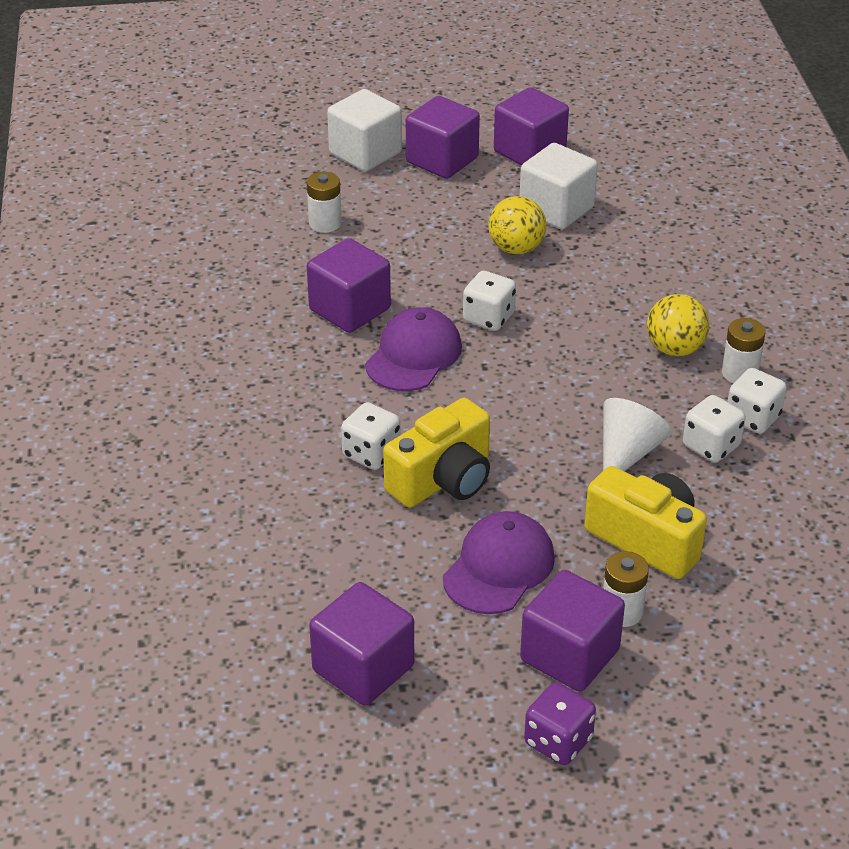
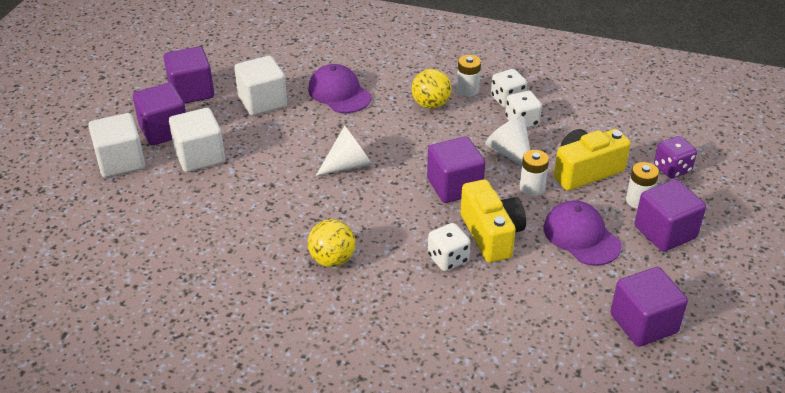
camera: 65 degrees left, 0 degrees up
white battery [307,172,342,233] -> white battery moved to [520,150,549,196]
purple cube [307,238,391,333] -> purple cube moved to [427,136,485,203]
purple cap [365,307,462,391] -> purple cap moved to [308,64,371,113]
white dice [463,271,516,331] -> white cone [316,126,372,176]
yellow ball [488,196,546,254] -> yellow ball moved to [308,219,355,267]
purple dice [524,682,596,765] -> purple dice moved to [654,136,697,179]
none -> white cube [169,108,225,172]

